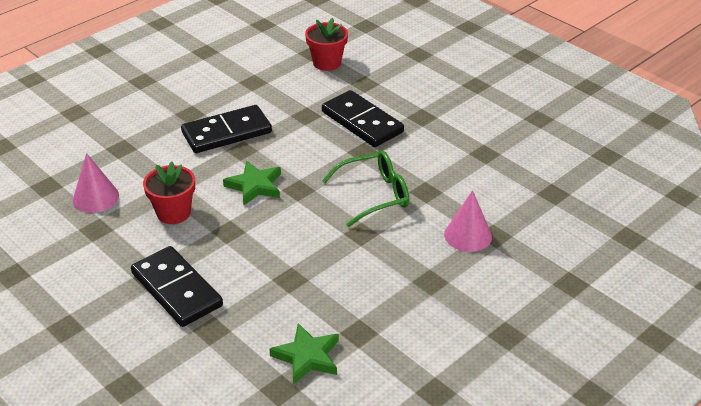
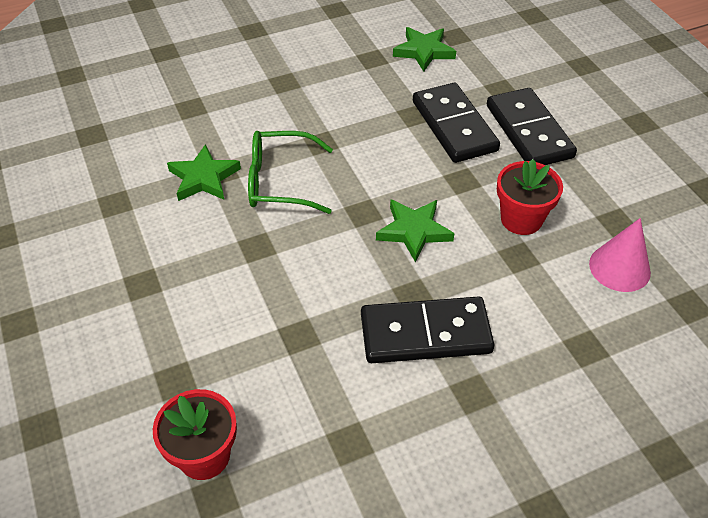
camera: 160 degrees left, 10 degrees up
black domino [322,90,404,147] -> black domino moved to [413,83,500,163]
pink cone [444,190,492,252] -> none
none -> green star [167,144,241,201]

